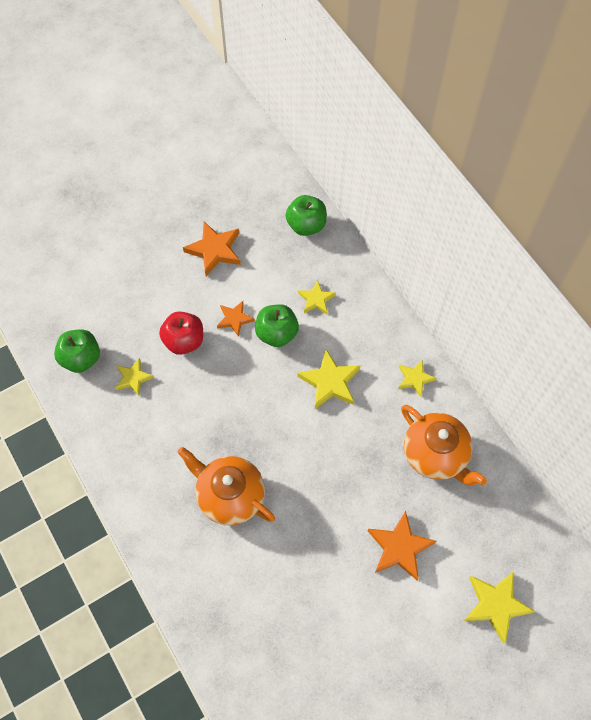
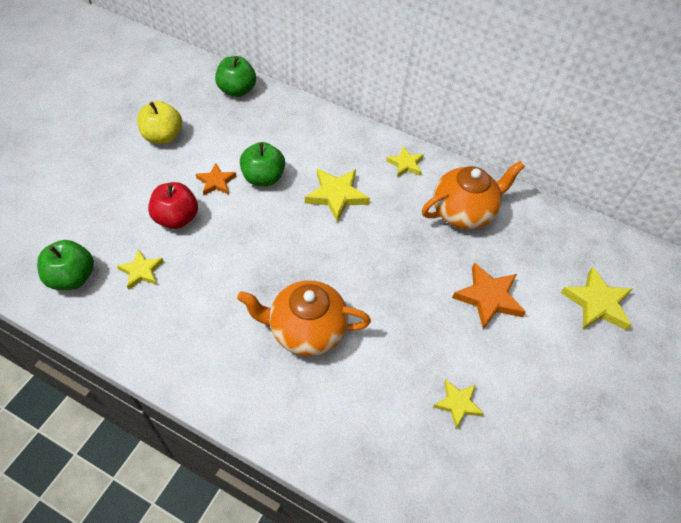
camera: 35 degrees left, 10 degrees down
orange star [183,222,241,276] -> yellow apple [137,101,182,144]
yellow star [298,280,336,314] -> yellow star moved to [433,379,484,429]
orange teapot [401,405,487,485] -> orange teapot turned 45 degrees counterclockwise [422,161,525,229]

